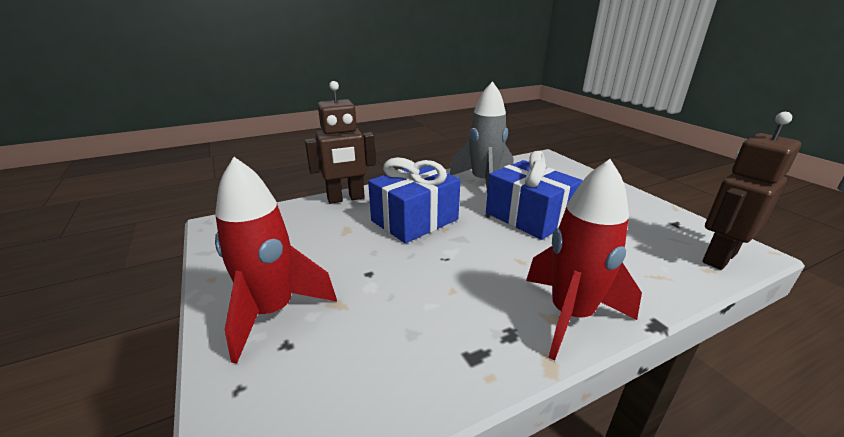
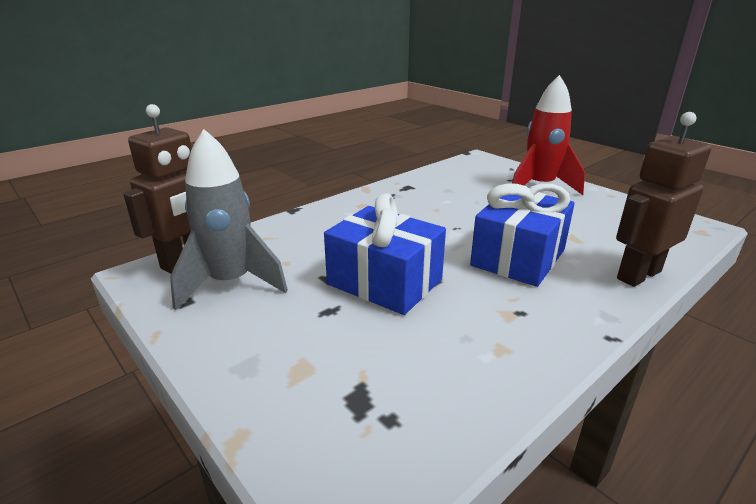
camera: 165 degrees right, 0 degrees up
grey rocket [450,81,514,193] -> grey rocket moved to [170,129,288,310]
red rocket [526,159,642,360] -> none

